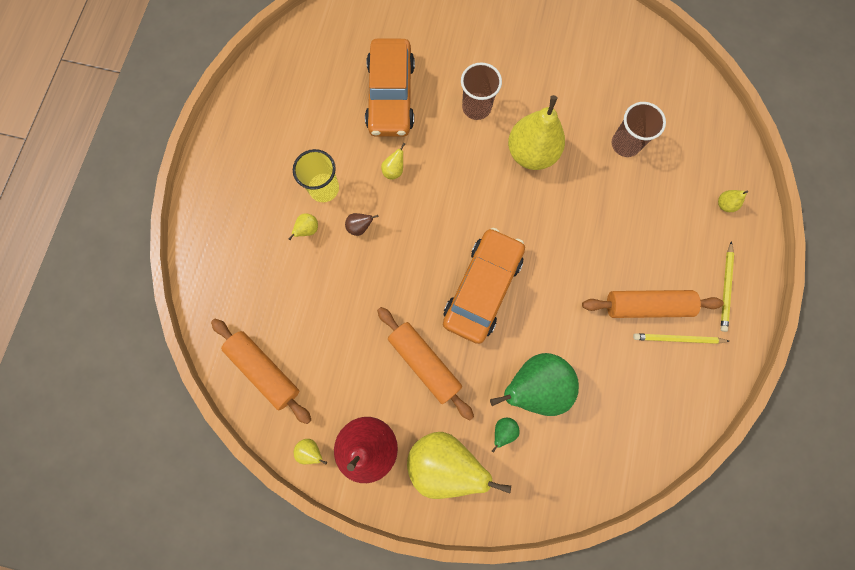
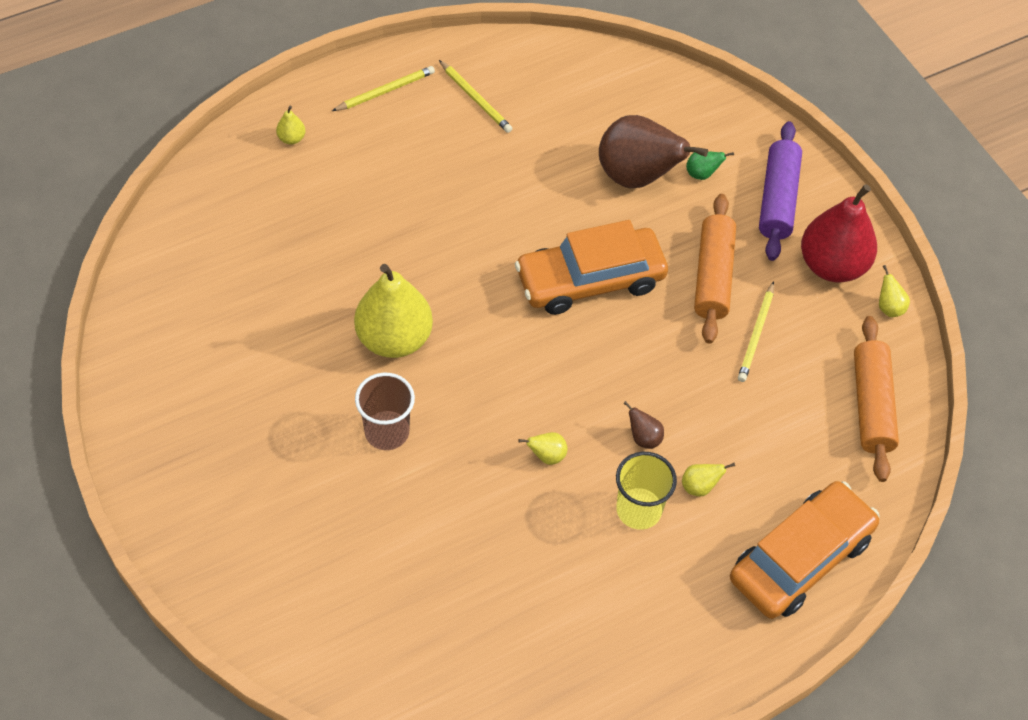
camera: 135 degrees left, 20 degrees down
orange car [365,39,415,137] -> orange car moved to [730,481,880,619]
yellow pear [407,432,511,499] -> purple rolling pin [759,121,802,261]
green pear [490,353,579,416] -> brown pear [599,115,708,188]
orange rolling pin [582,290,724,318] -> none
brown cup [612,102,666,157] -> none
none -> yellow pencil [738,281,774,382]

